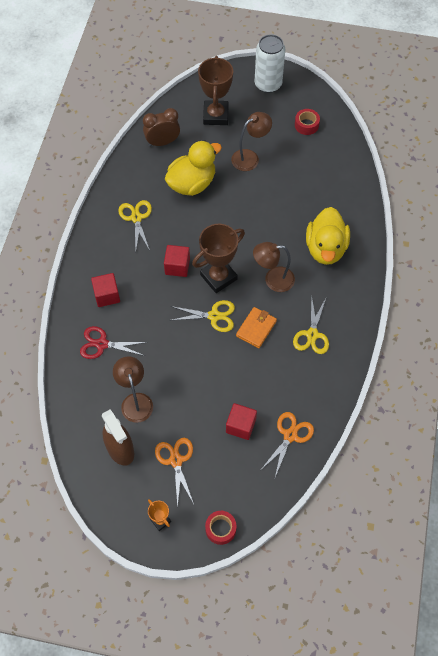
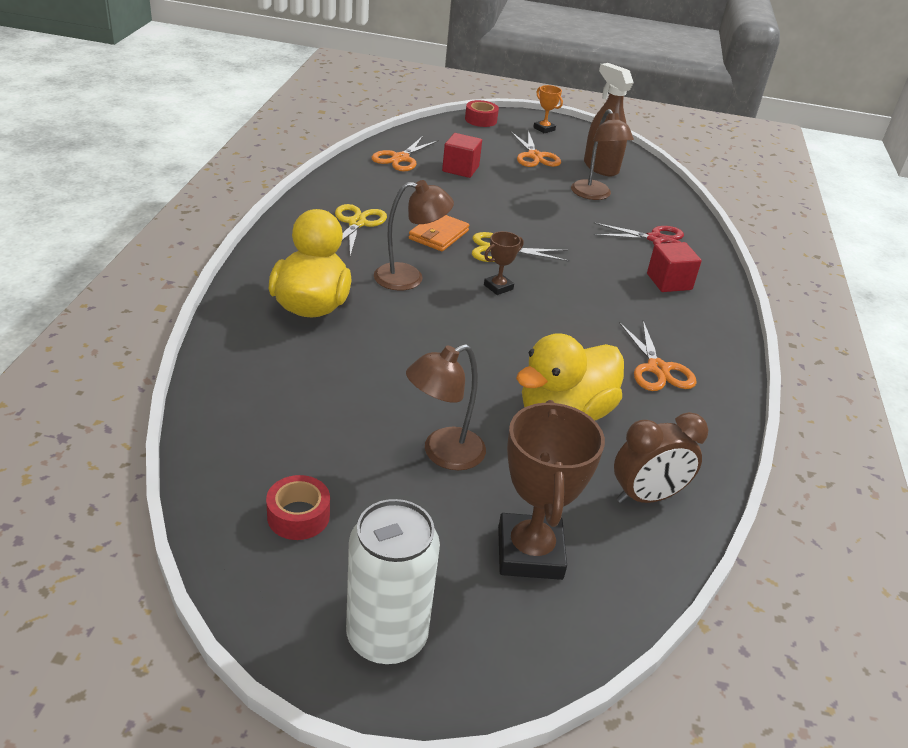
camera: 175 degrees right, 25 degrees down
yellow scissors [118,200,152,251] -> orange scissors [619,321,697,391]
red cube [164,245,190,277] -> none
brown trophy [192,224,245,293] -> brown trophy [484,231,523,295], size x0.49

